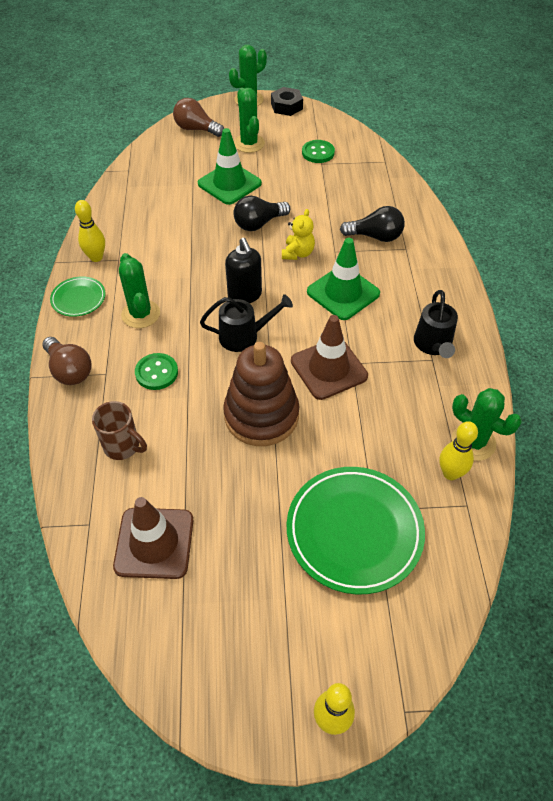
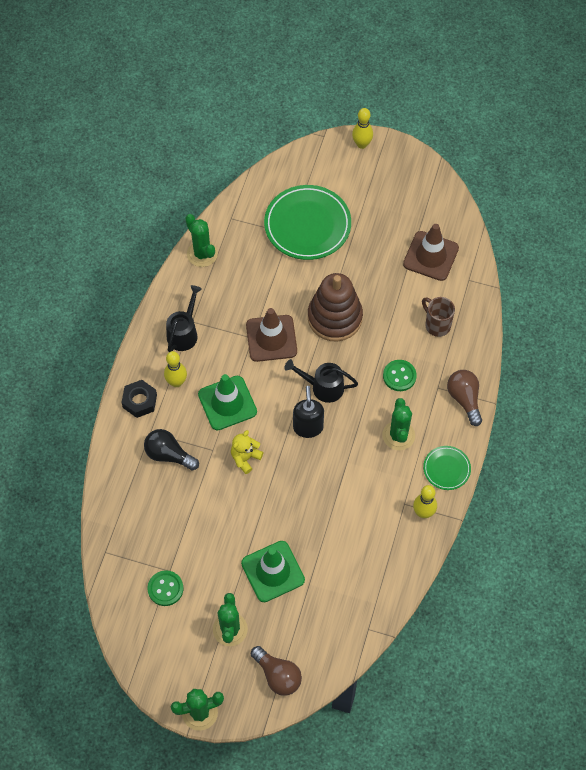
camera: 160 degrees left, 10 degrees up
black light bulb [233,196,291,231] -> none
black nut [271,87,303,116] -> black nut moved to [121,380,157,418]
yellow bowling pin [439,421,478,480] -> yellow bowling pin moved to [164,351,187,387]

